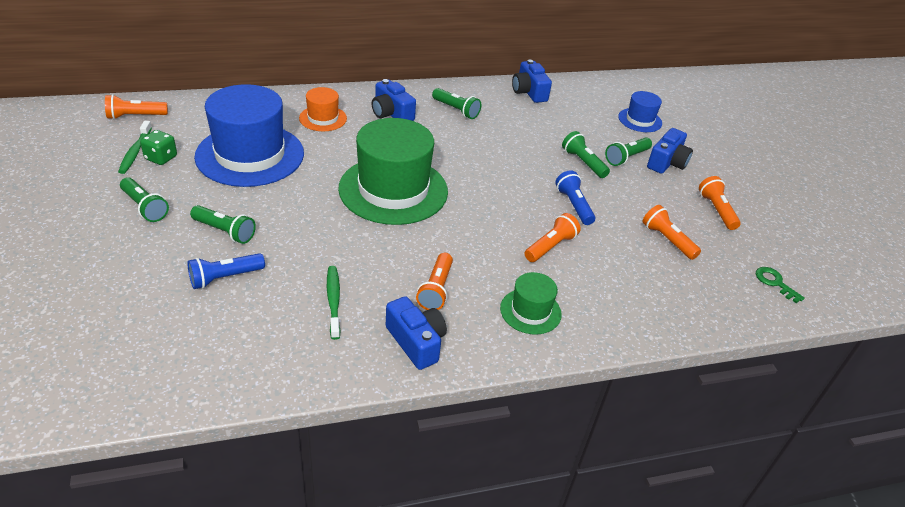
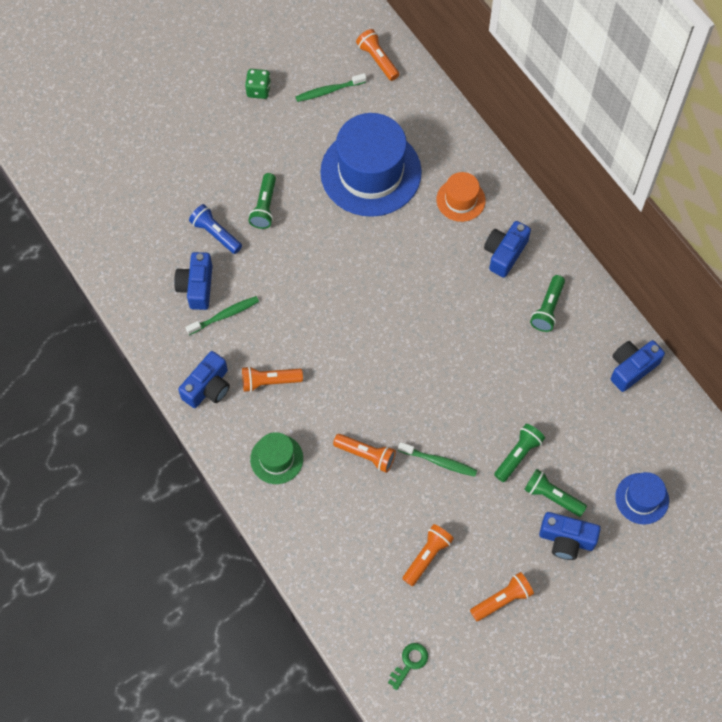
camera: 75 degrees right, 25 degrees up
green flashlight [120,177,169,222] -> none
green dice [140,130,177,165] -> green dice moved to [245,69,271,99]
green hat [338,118,448,225] -> none
blue flashlight [555,170,595,225] -> green toothbrush [398,442,477,477]
none -> blue camera [174,252,212,310]

